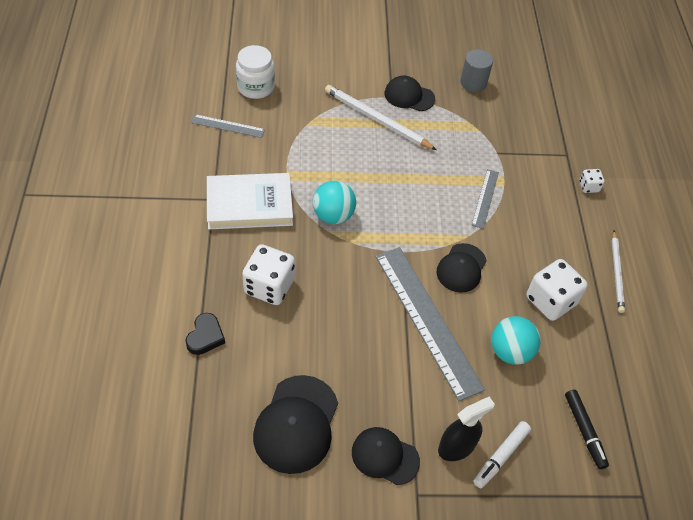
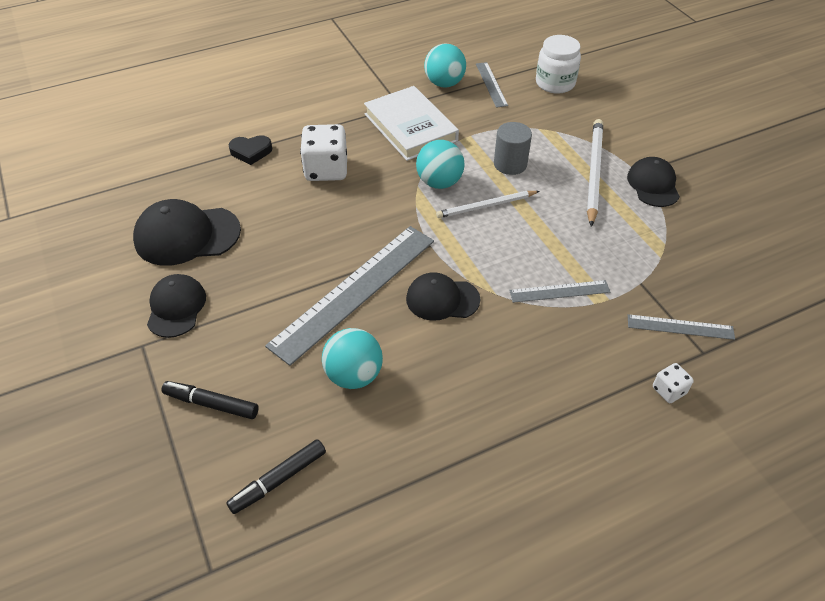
camera: 70 degrees right, 5 degrees down
black spray bottle [438,396,495,461] -> none
grey cylinder [460,50,493,92] -> grey cylinder moved to [494,122,532,175]
white marker [473,421,531,488] -> black marker [161,381,259,419]
white dice [527,259,588,321] -> none
white pencil [612,231,625,313] -> white pencil moved to [436,191,540,218]
none -> turquoise ball [424,43,466,88]
none -> grey ruler [628,314,735,340]

